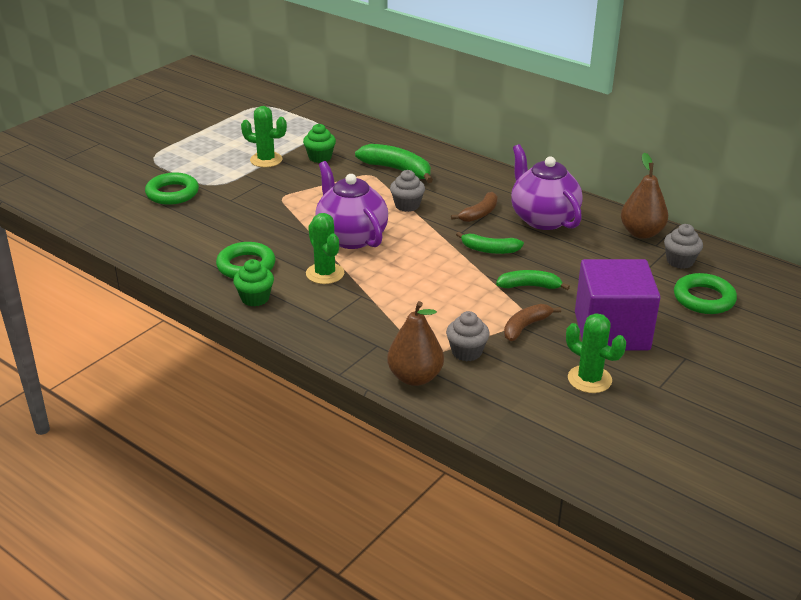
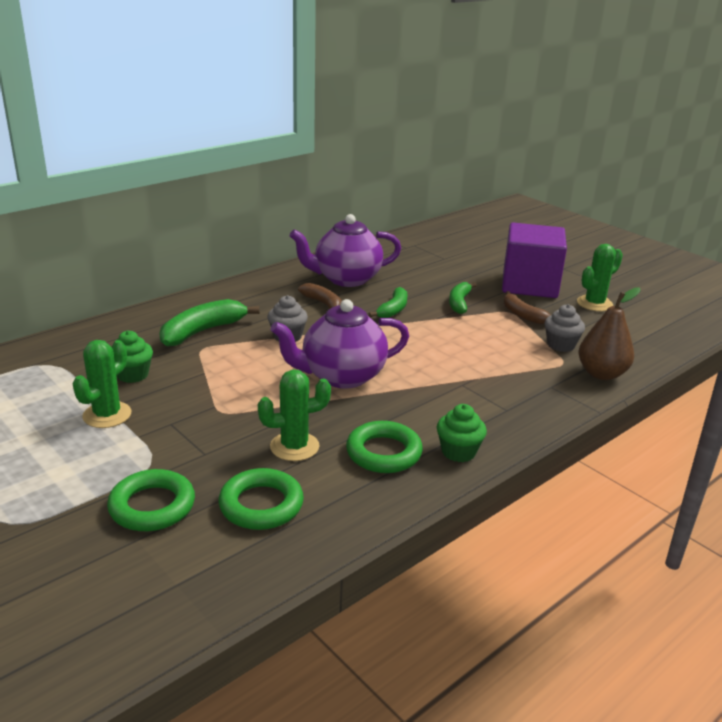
camera: 80 degrees left, 5 degrees down
green cactus [306,213,344,284] -> green cactus moved to [258,370,331,461]
brown pear [621,152,668,239] -> none
grey cupcake [664,224,703,269] -> none
green ring [674,273,737,314] -> green ring moved to [219,468,304,530]

